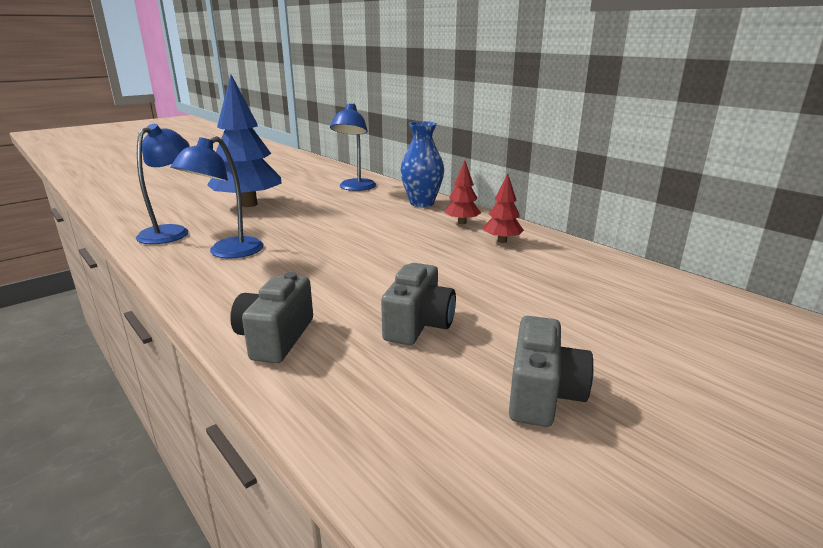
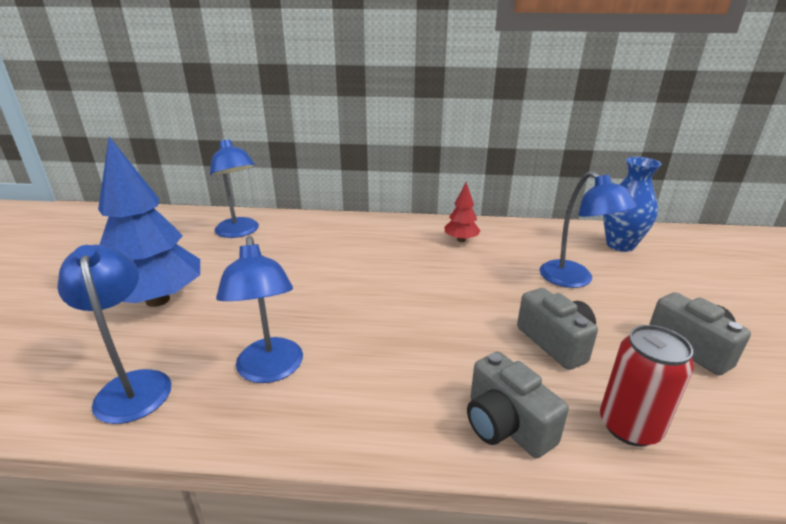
camera: 45 degrees left, 5 degrees up
blue vase [400,121,444,207] -> blue vase moved to [603,157,661,252]
red tree [444,161,481,224] -> none
none -> blue lamp [540,171,637,288]
none -> red can [600,325,694,446]

